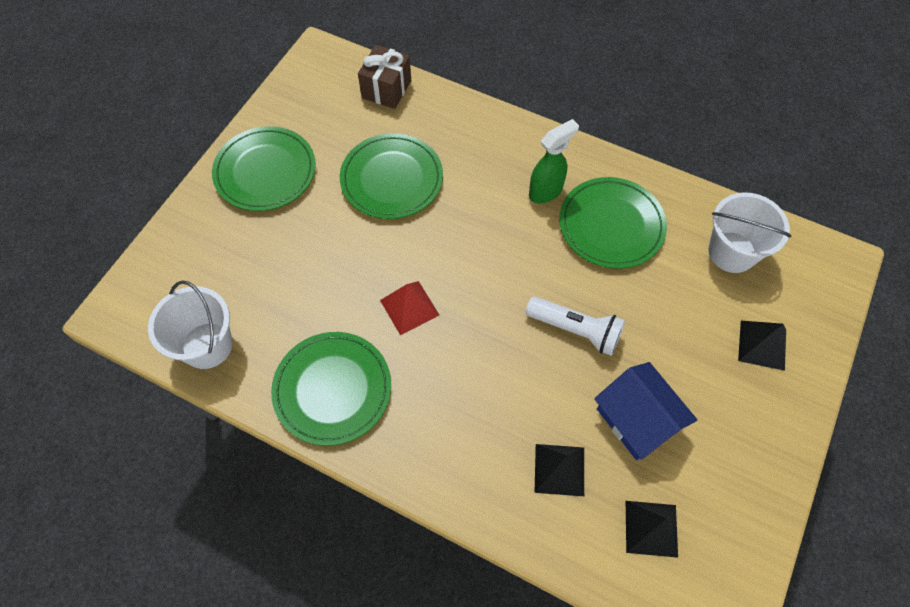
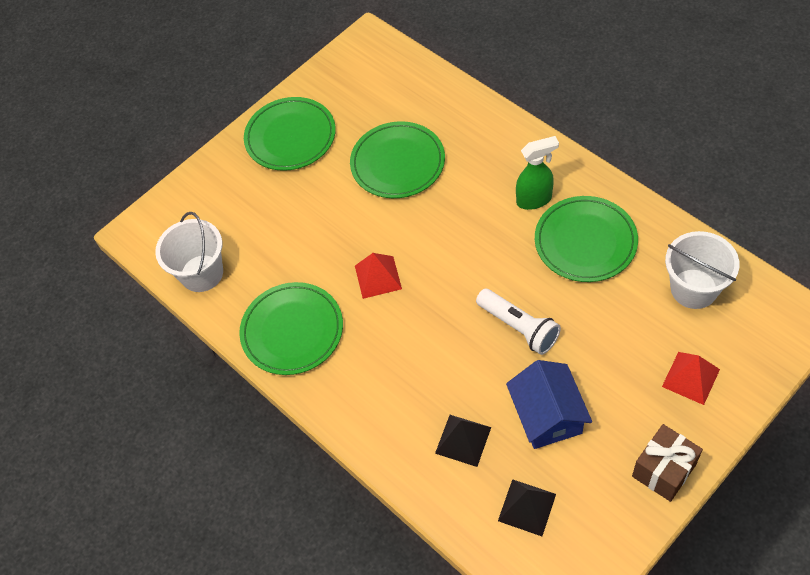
camera: 25 degrees right, 5 degrees down
brown gift [358,45,411,109] -> brown gift moved to [632,424,703,502]
black pyramid [738,321,786,371] -> red pyramid [662,352,720,405]

